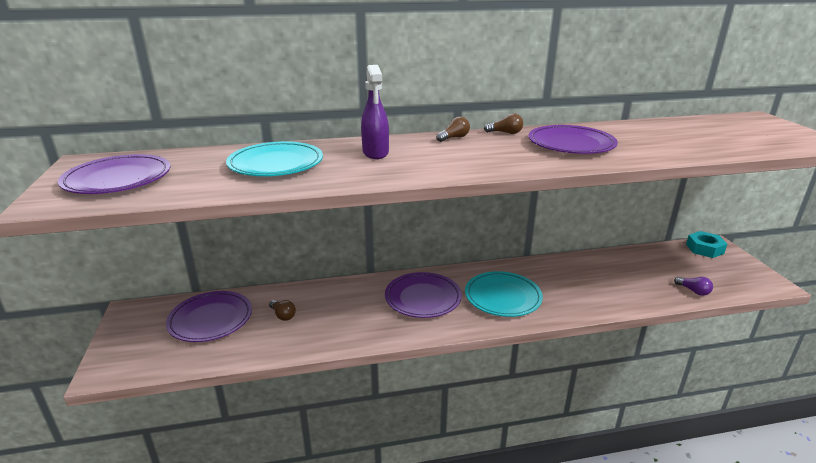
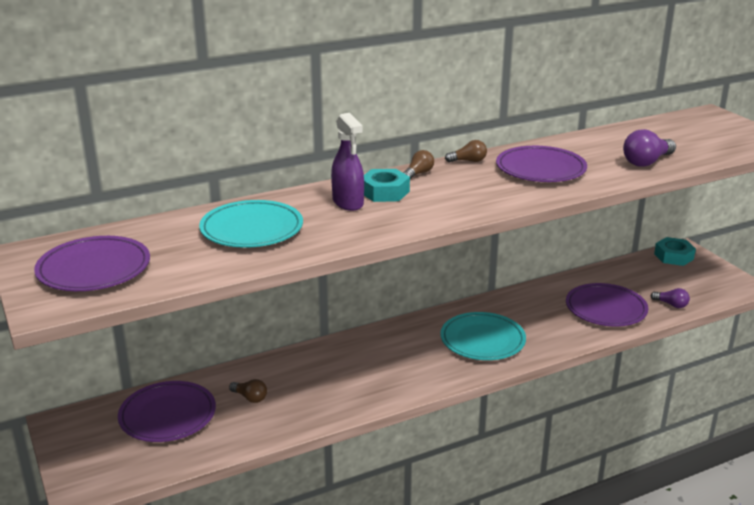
camera: 15 degrees left, 0 degrees up
purple plate [385,272,462,318] -> purple plate moved to [566,283,649,327]
none -> turquoise nut [364,169,410,202]
none -> purple light bulb [623,129,676,167]

